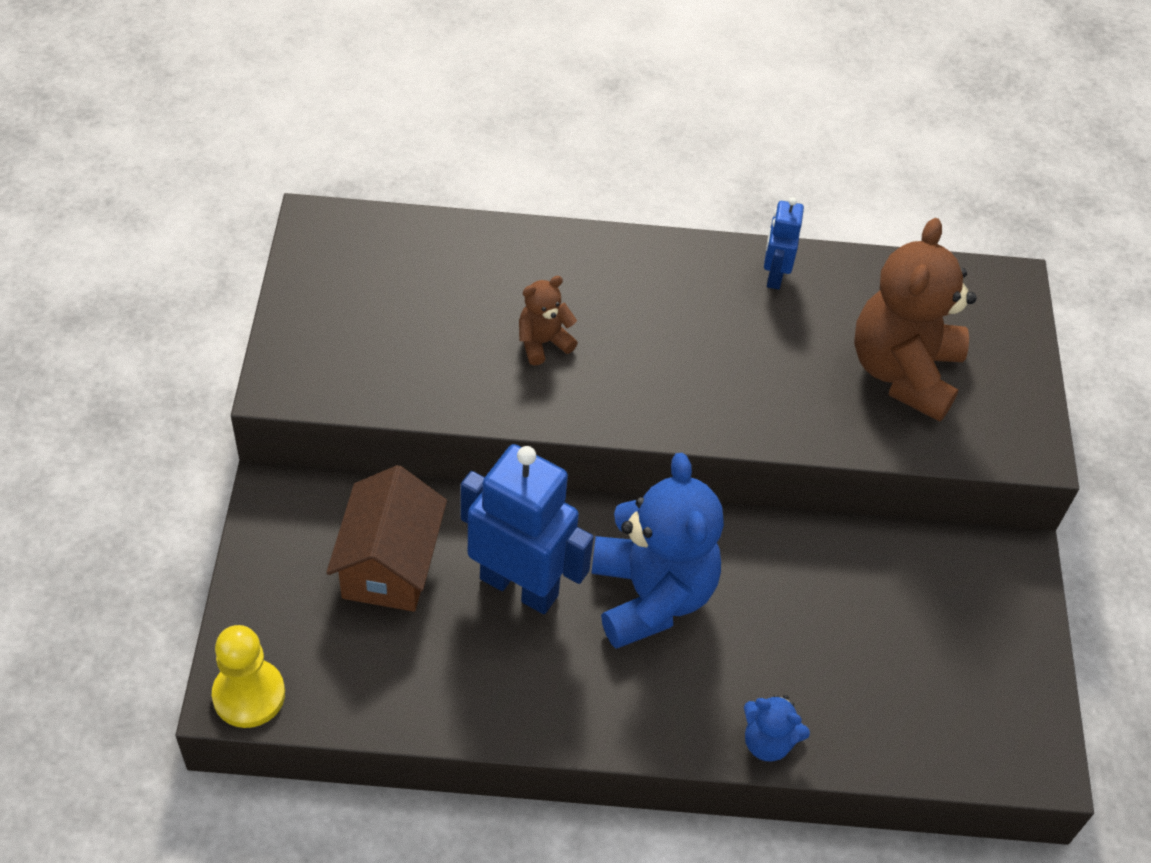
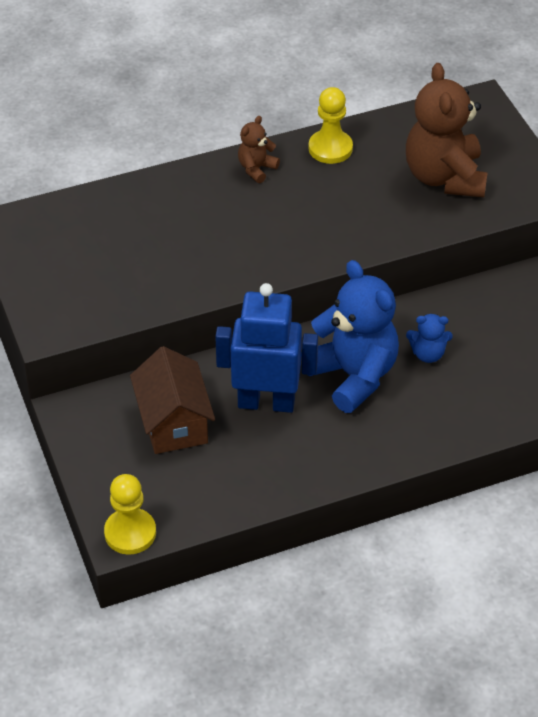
camera: 20 degrees left, 5 degrees down
brown teddy bear [519,276,578,366] -> brown teddy bear moved to [238,116,280,183]
blue teddy bear [744,695,810,762] -> blue teddy bear moved to [406,314,453,363]
blue robot [764,197,804,289] -> yellow pawn [309,87,353,164]

